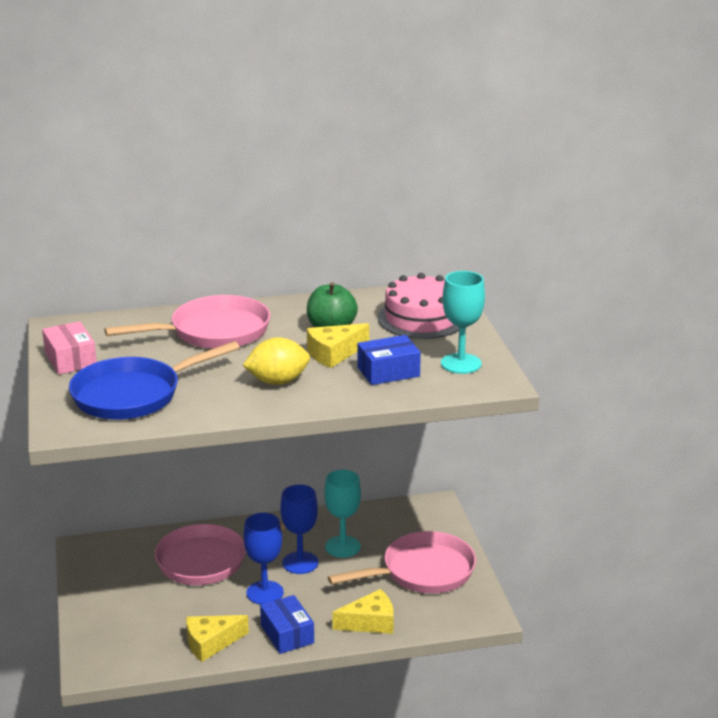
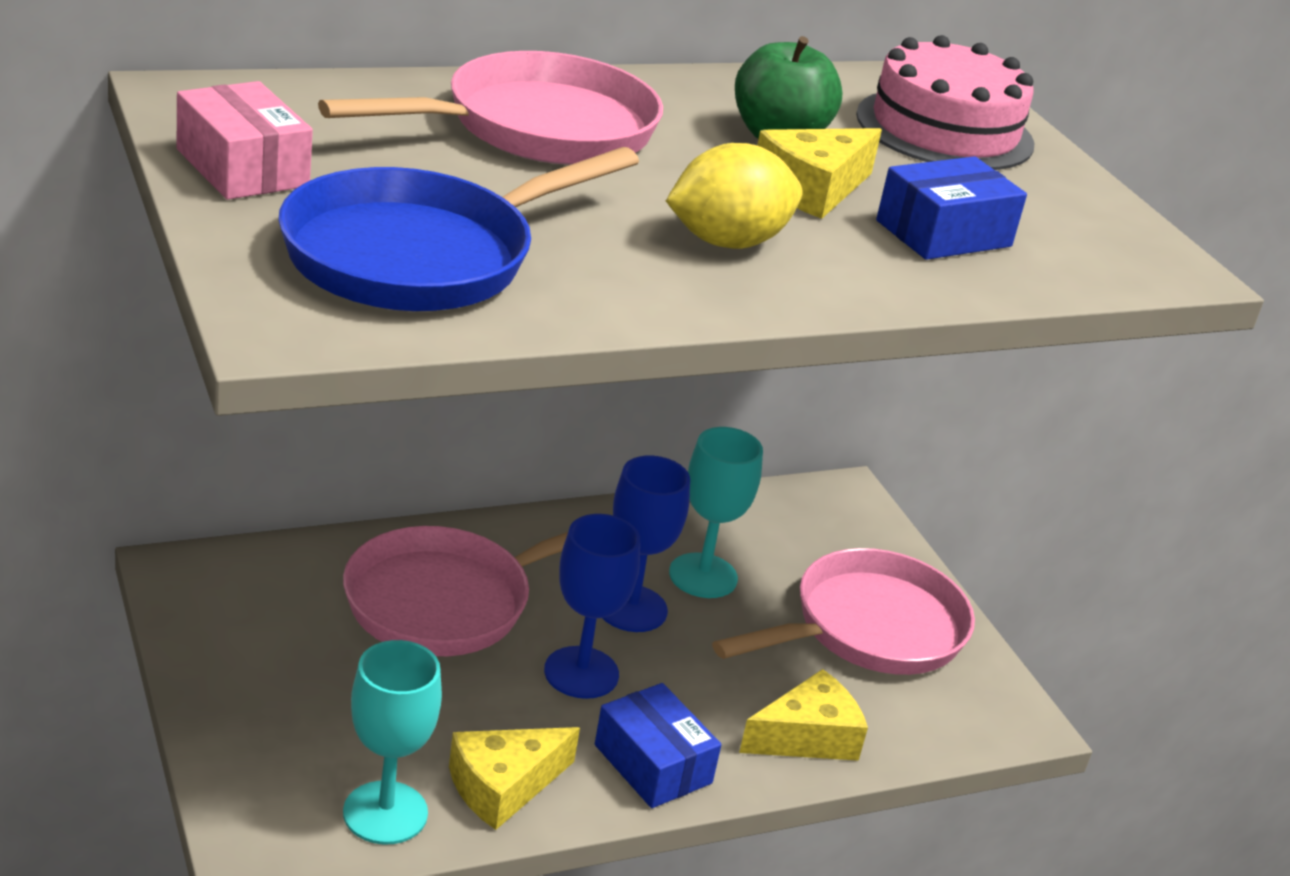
camera: 15 degrees left, 5 degrees up
turquoise goblet [441,271,485,374] -> turquoise goblet moved to [343,640,442,845]

